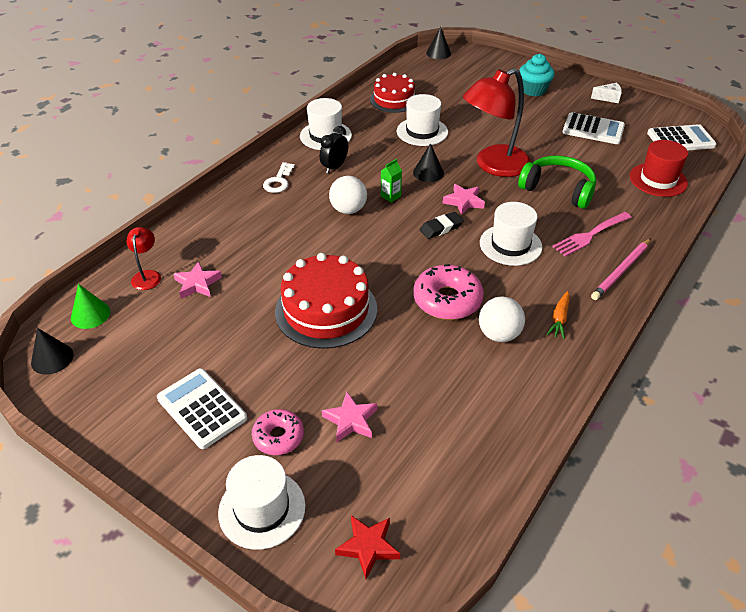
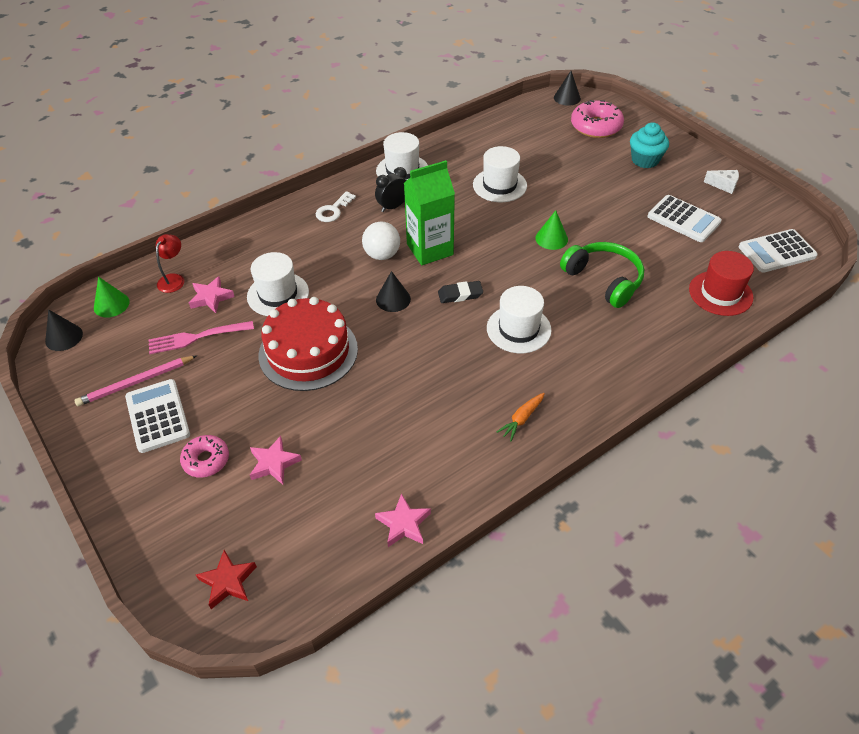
camera: 20 degrees right, 5 degrees up
white hat [218,455,306,550] -> white hat moved to [247,252,309,316]
red cake [370,73,416,113] -> none
green carton [381,159,402,202] -> green carton [404,160,455,265], size x2.39
black cone [413,143,444,182] -> black cone moved to [376,271,411,312]
pink donut [413,264,484,320] -> pink donut moved to [571,100,624,138]
pink star [443,184,485,215] -> pink star moved to [375,493,431,547]
red lamp [463,68,531,177] -> green cone [535,210,568,250]
white ball [479,296,525,342] -> none
pink fork [552,212,632,257] -> pink fork moved to [149,321,254,354]
pink pencil [591,238,651,300] -> pink pencil moved to [74,355,197,406]
white calculator [647,124,717,151] -> white calculator turned 150 degrees clockwise [739,229,818,273]

